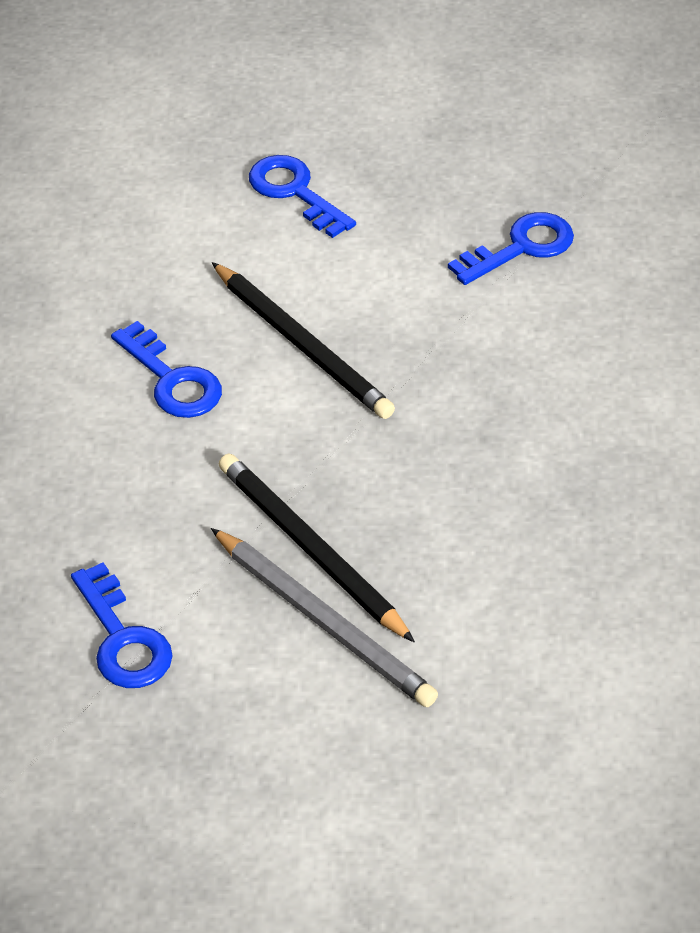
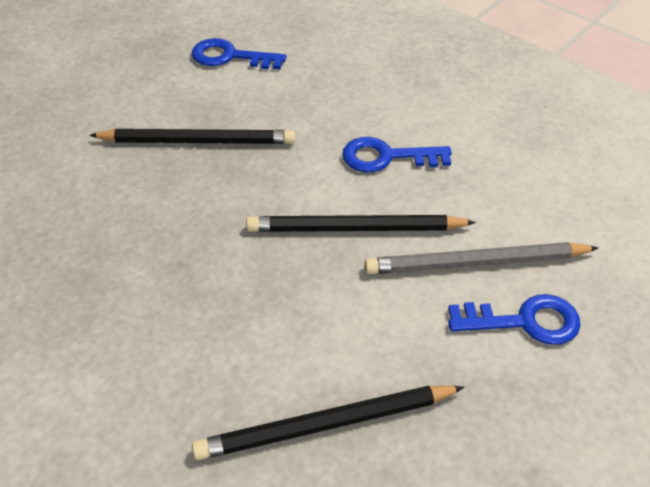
camera: 130 degrees right, 0 degrees up
grey pencil [211,528,438,707] -> grey pencil moved to [365,242,599,274]
blue key [448,212,574,285] -> black pencil [192,386,464,460]

